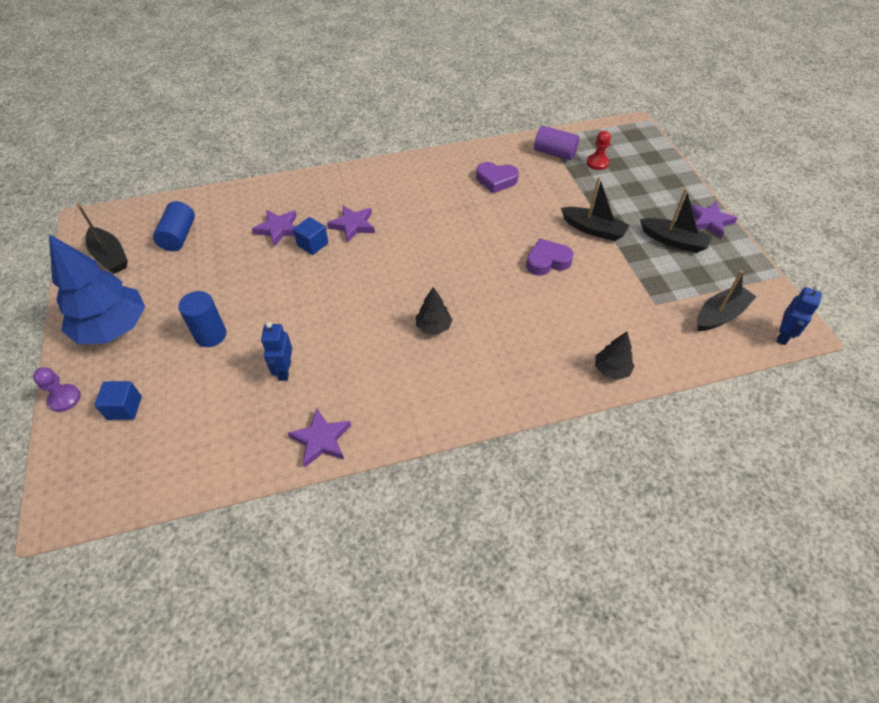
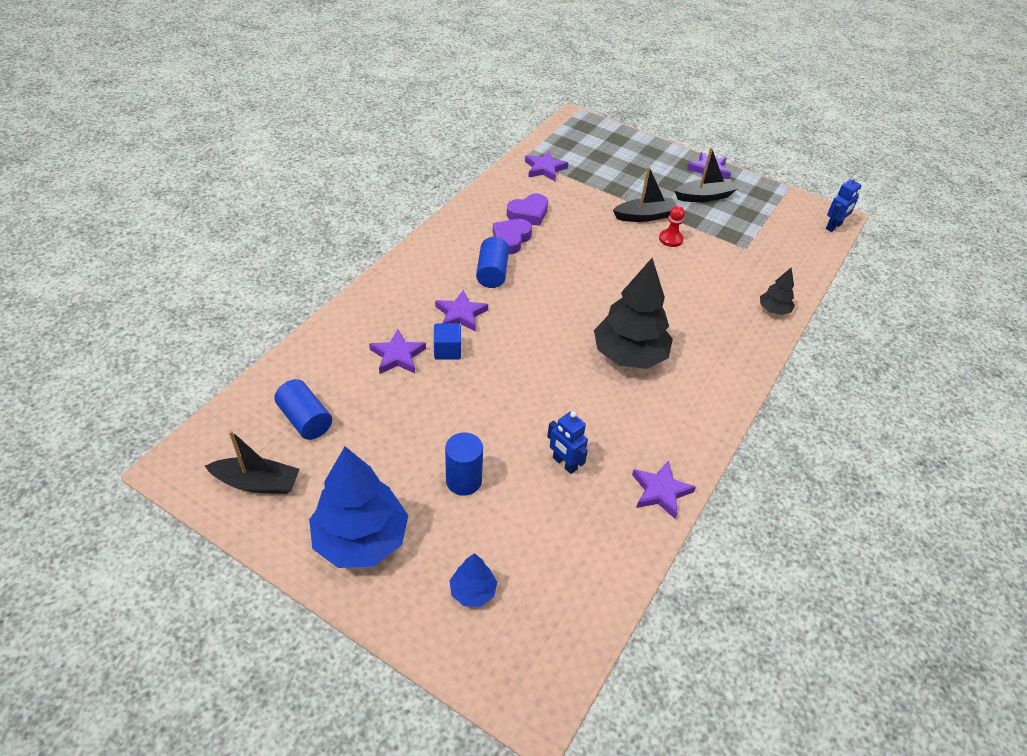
camera: 45 degrees left, 5 degrees down
purple pawn [33,367,81,412] -> none
blue cube [94,381,142,420] -> blue tree [450,553,497,607]
black tree [416,287,452,335] -> black tree [594,258,673,369], size x2.11
purple heart [526,238,574,276] -> purple heart moved to [493,219,532,254]
purple cylinder [534,126,579,160] -> purple star [525,151,568,181]
red pawn [587,131,611,170] -> red pawn moved to [659,206,685,247]
black boat [697,270,756,331] -> none
blue robot [777,286,822,345] -> blue robot turned 60 degrees clockwise [826,175,862,232]
none -> blue cylinder [476,237,509,288]

